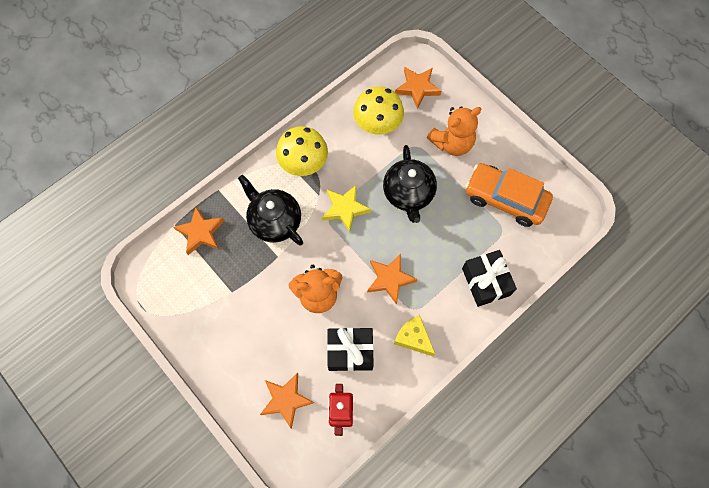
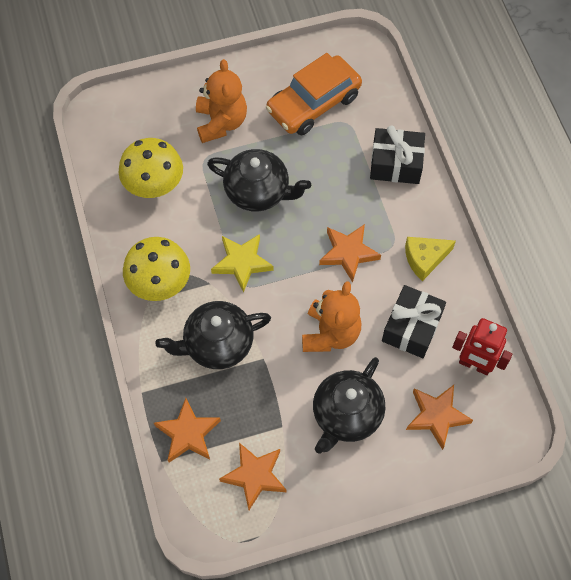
camera: 65 degrees left, 5 degrees down
orange star [395,67,441,109] -> orange star moved to [219,443,286,510]
none -> black teapot [313,357,385,454]

